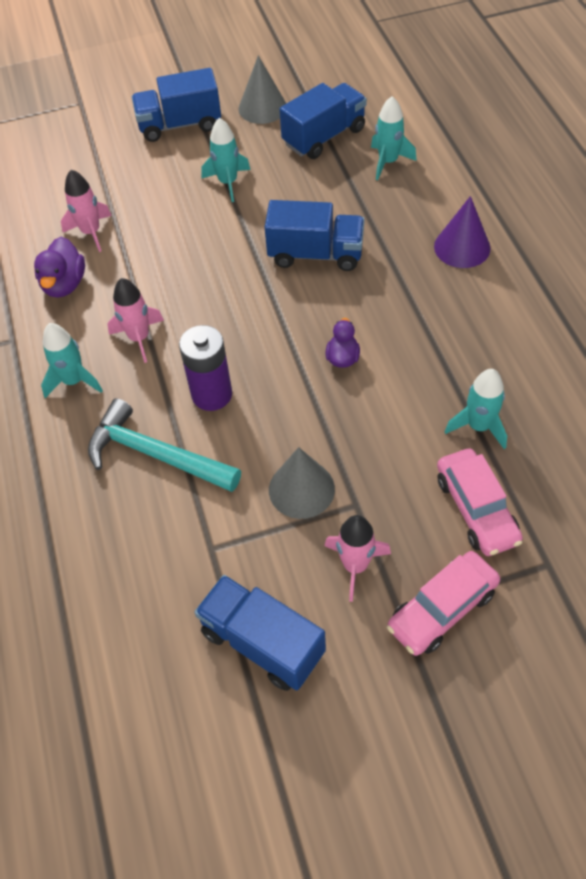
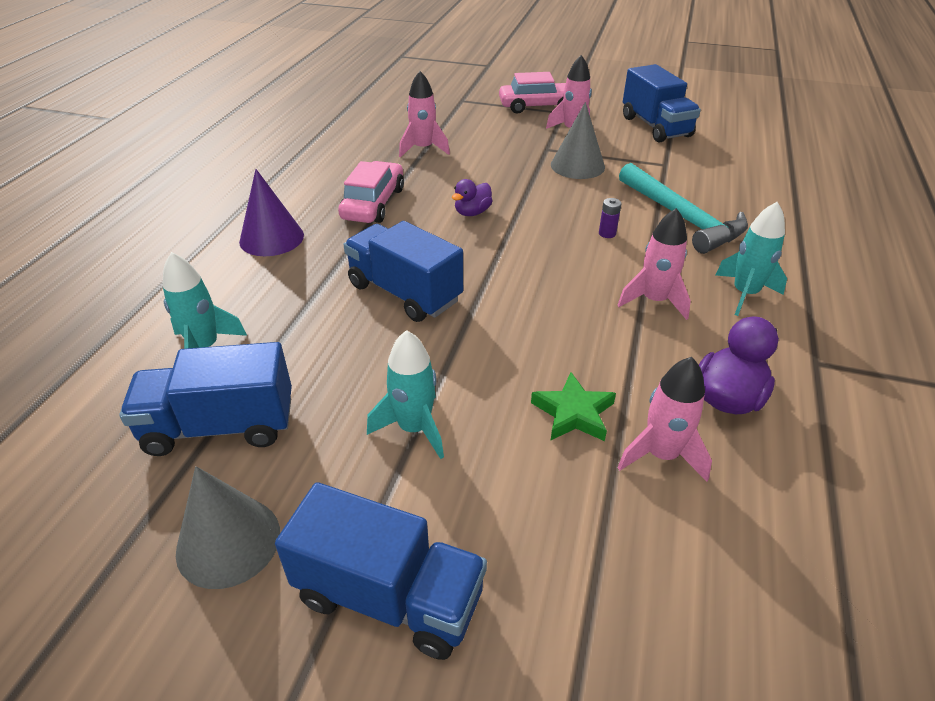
camera: 150 degrees left, 15 degrees down
purple battery [179,325,232,411] -> purple battery [599,198,621,238], size x0.42
pink car [437,448,523,556] -> pink car moved to [338,161,404,223]
turquoise rocket [445,369,507,449] -> pink rocket [399,71,450,158]
none -> green star [531,372,616,441]

